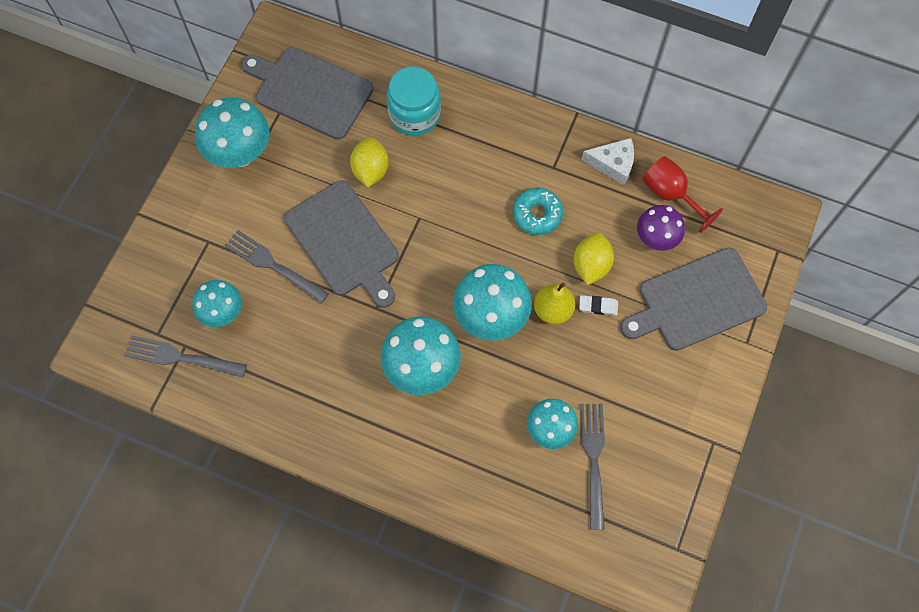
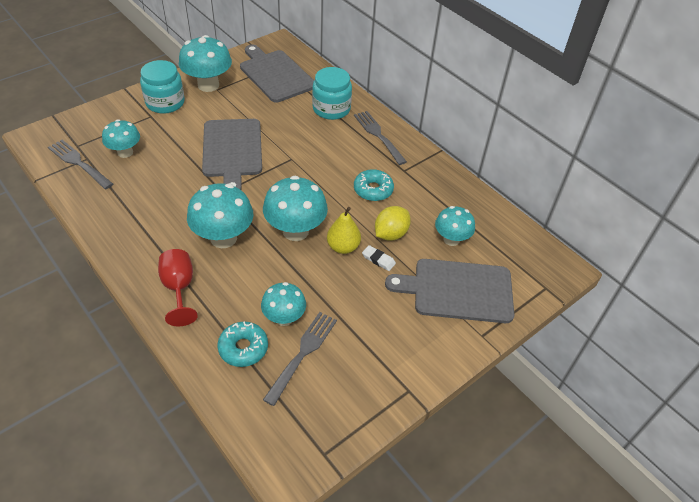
camera: 25 degrees right, 20 degrees down
grey fork [225,230,329,304] -> grey fork moved to [354,111,407,165]
yellow lemon [350,137,389,187] -> none
white cheese [582,138,634,185] -> none
purple mushroom [637,205,685,251] -> turquoise mushroom [435,206,475,246]
red goblet [643,156,723,233] -> red goblet moved to [158,249,198,327]
none -> turquoise jar [140,60,185,114]
none -> turquoise donut [217,321,268,367]

